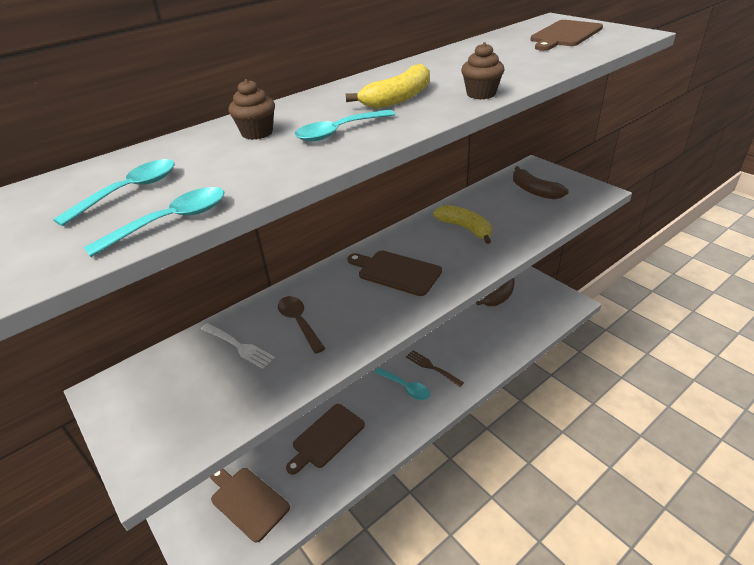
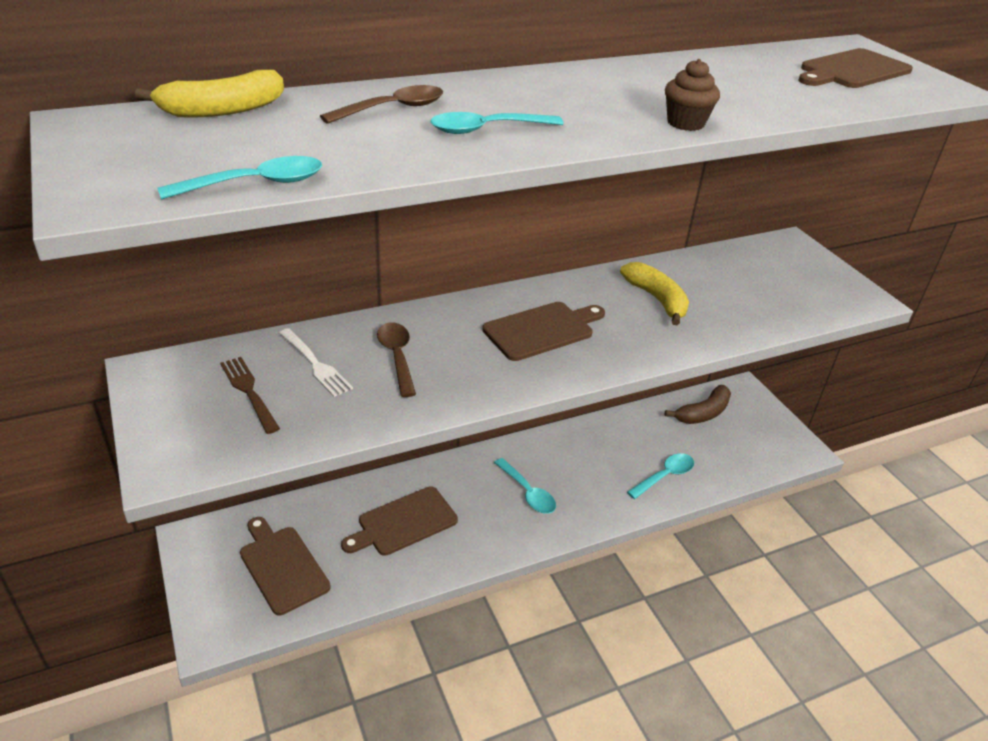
camera: 10 degrees right, 0 degrees up
turquoise spoon [53,159,175,226] -> turquoise spoon moved to [627,453,694,499]
brown cupcake [229,79,275,140] -> brown spoon [320,85,443,124]
yellow banana [346,64,430,109] -> yellow banana moved to [135,70,284,118]
brown cutting board [347,251,442,296] -> brown cutting board turned 105 degrees clockwise [482,302,605,361]
brown fork [406,350,464,387] -> brown fork moved to [220,357,280,434]
brown banana [513,166,569,199] -> none

